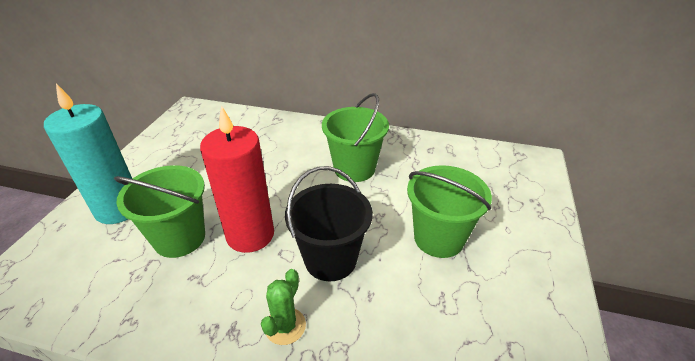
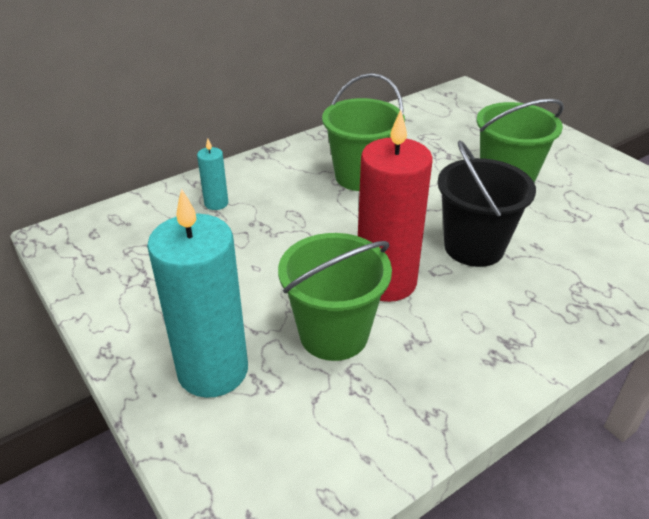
camera: 50 degrees left, 0 degrees up
green cactus [261,269,306,345] -> none
none -> turquoise candle [197,138,228,210]

